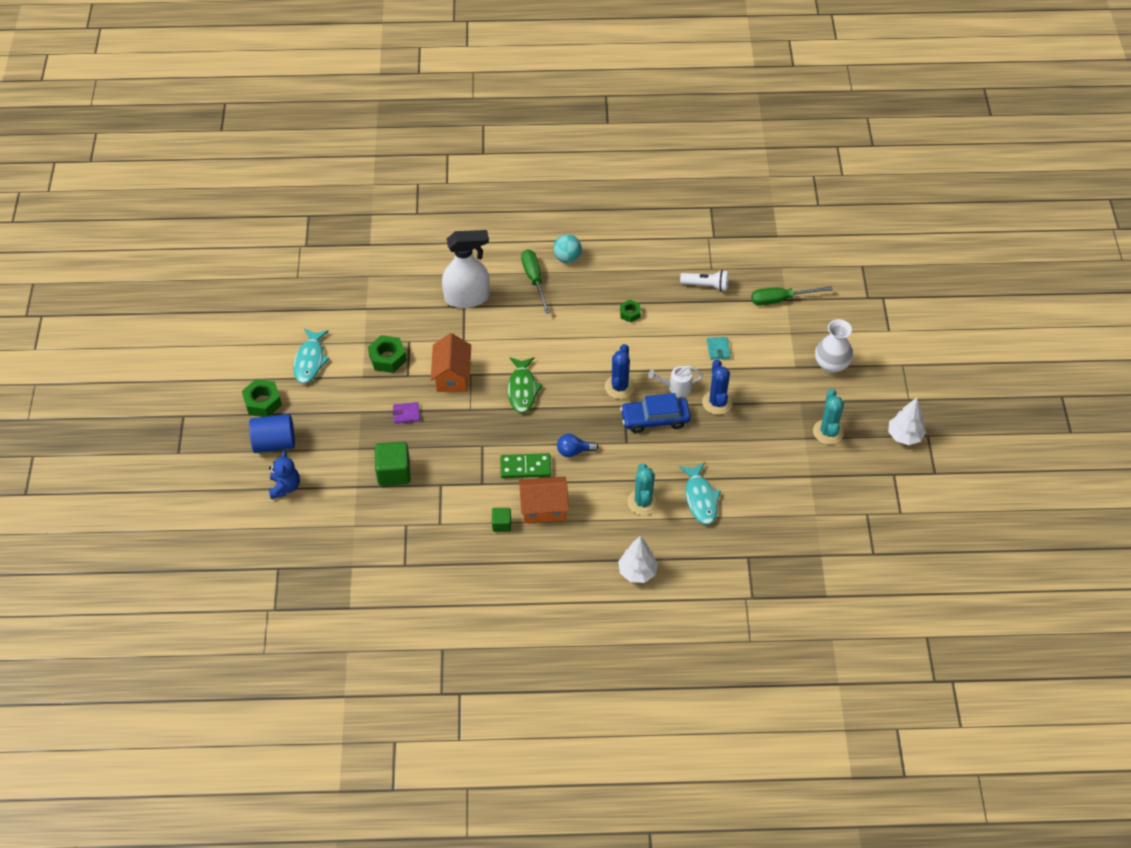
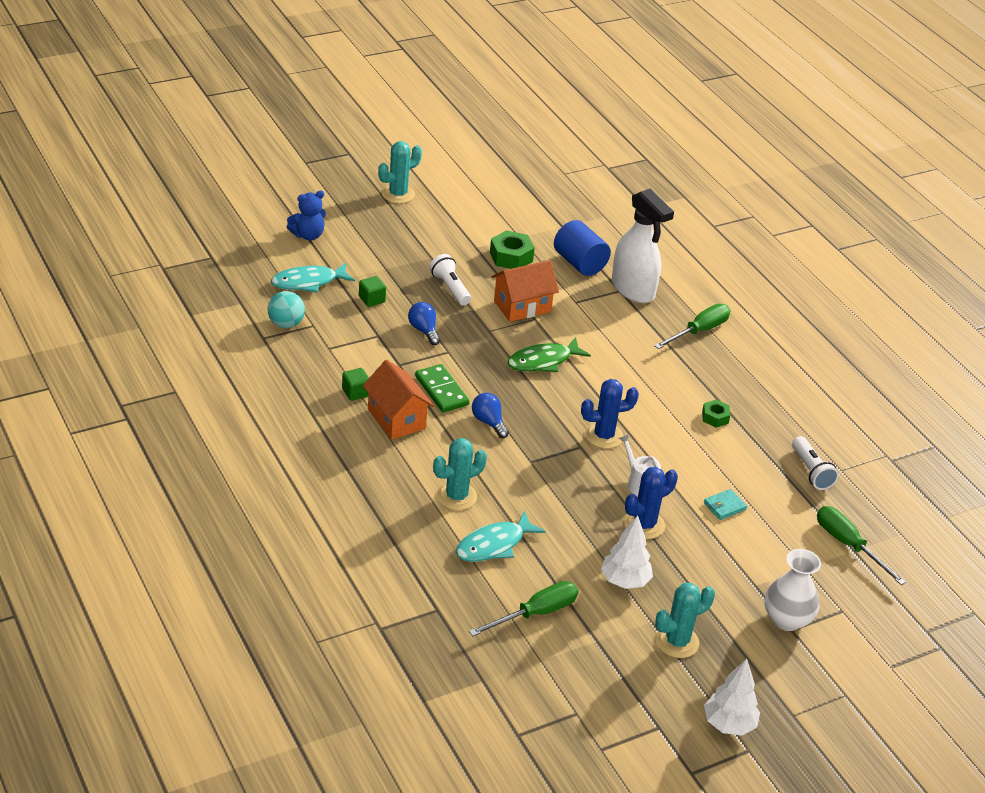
camera: 60 degrees right, 15 degrees down
green nut [242,379,282,417] -> turquoise cactus [378,141,422,204]
blue cylinder [249,414,295,453] -> blue cylinder moved to [554,220,611,276]
turquoise fish [293,328,330,384] -> turquoise fish moved to [271,263,355,293]
green cube [375,442,410,486] -> green cube [359,276,386,307], size x0.56
purple wallet [393,402,420,424] -> white flashlight [430,254,471,305]
turquoise ball [553,234,582,263] -> turquoise ball moved to [268,291,305,328]
white tree [618,536,658,583] -> white tree moved to [601,515,653,589]
blue car [620,393,691,433] -> none
none -> blue light bulb [408,302,440,345]
none -> green screwdriver [469,581,578,636]

